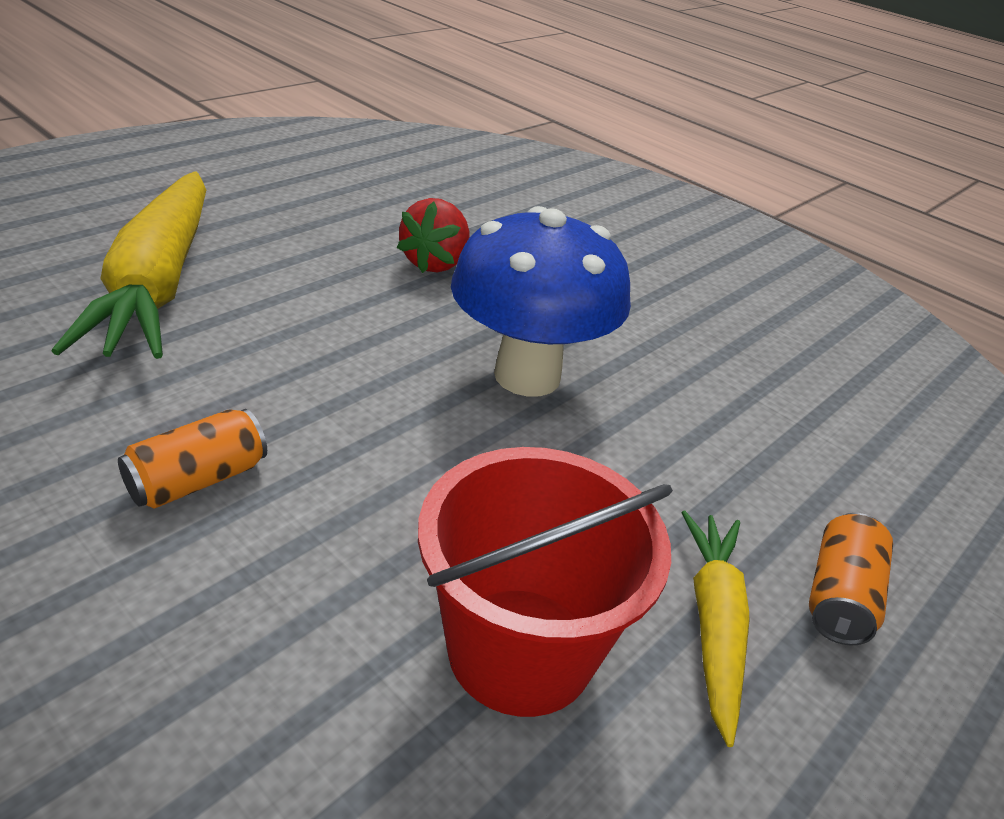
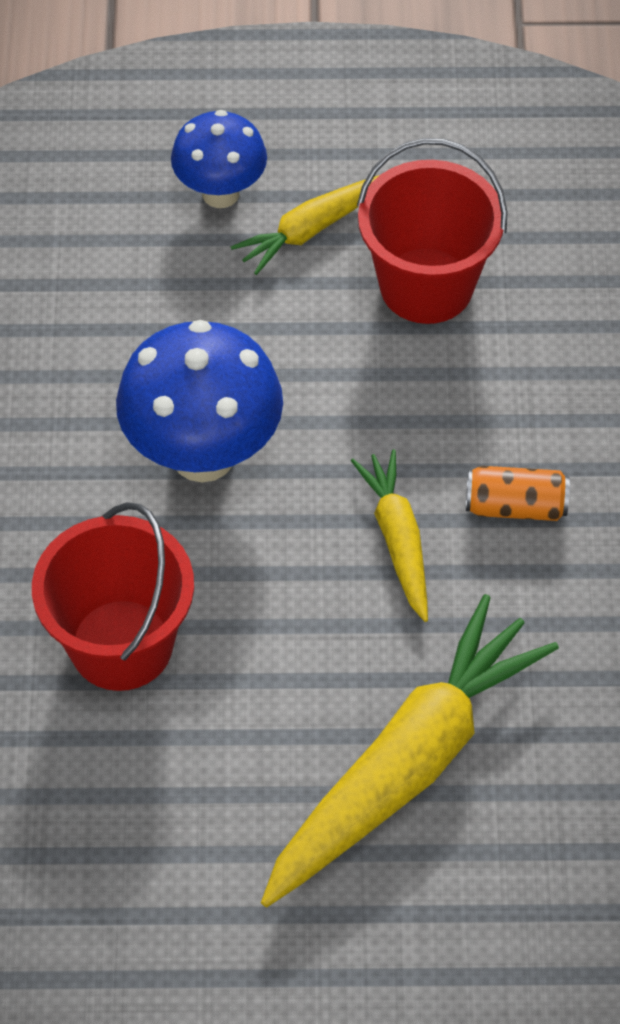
camera: 130 degrees left, 20 degrees up
red strawberry [397,198,470,273] -> red bucket [32,502,194,691]
orange can [809,513,893,645] -> blue mushroom [171,110,267,208]
none -> yellow carrot [351,450,428,622]

